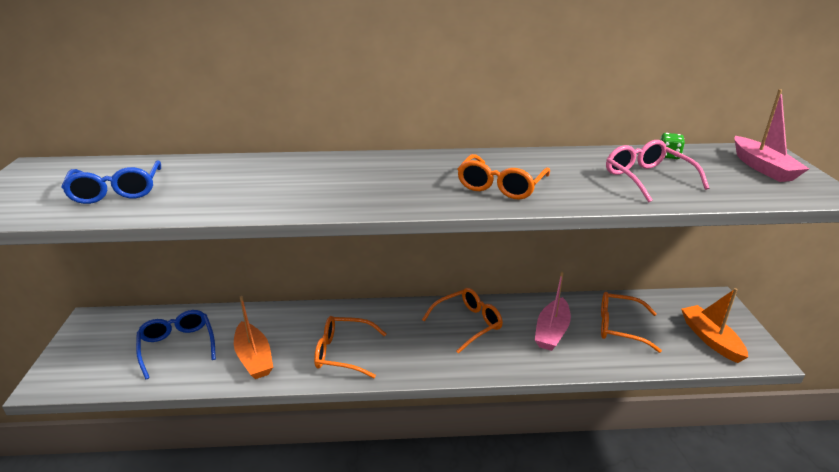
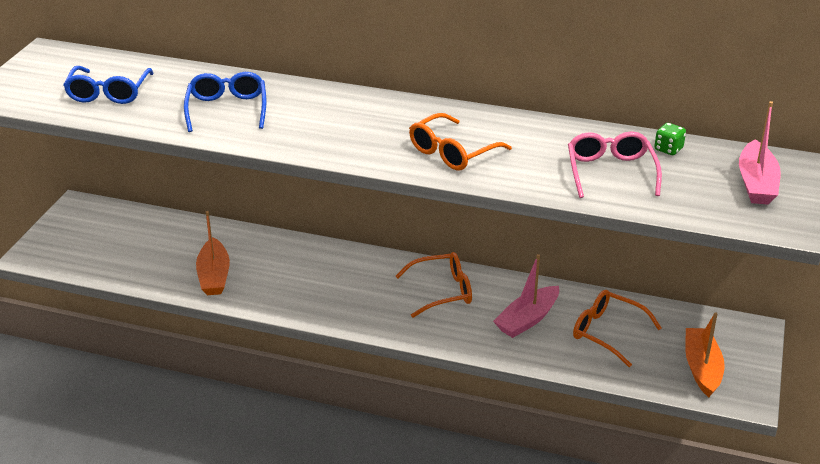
camera: 20 degrees right, 5 degrees up
blue glasses [136,310,216,380] -> blue glasses moved to [184,72,266,132]
orange glasses [314,316,386,378] -> none

